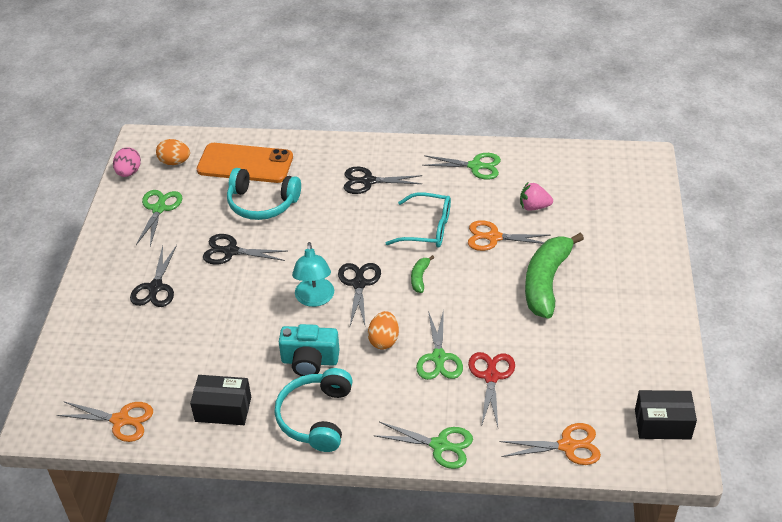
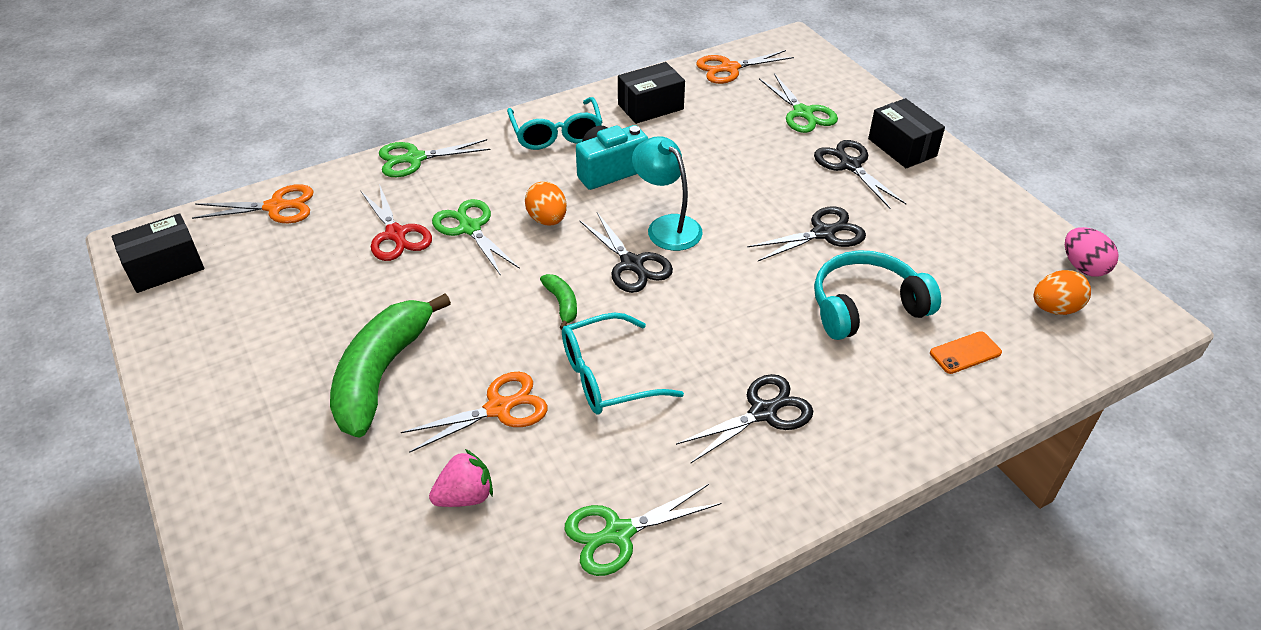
camera: 145 degrees right, 0 degrees up
green scissors [136,190,182,246] -> green scissors moved to [759,73,838,133]
orange phone [197,143,293,183] -> orange phone [930,331,1002,374], size x0.42
turquoise headphones [274,368,353,452] -> turquoise glasses [507,97,602,150]
orange scissors [500,423,601,465] -> orange scissors turned 150 degrees counterclockwise [192,184,314,223]
green banana [525,233,584,319] -> green banana turned 150 degrees counterclockwise [330,294,451,437]
none -> black box [868,98,945,168]

